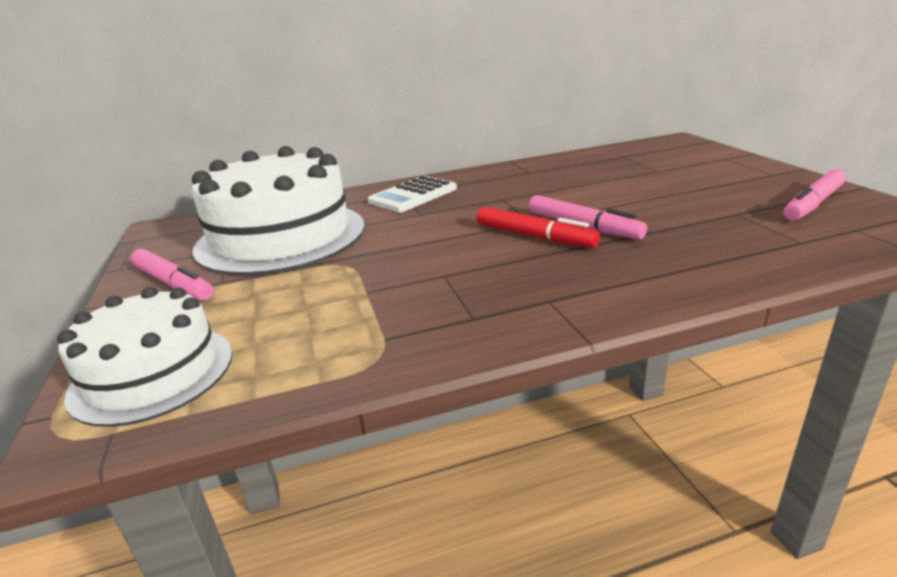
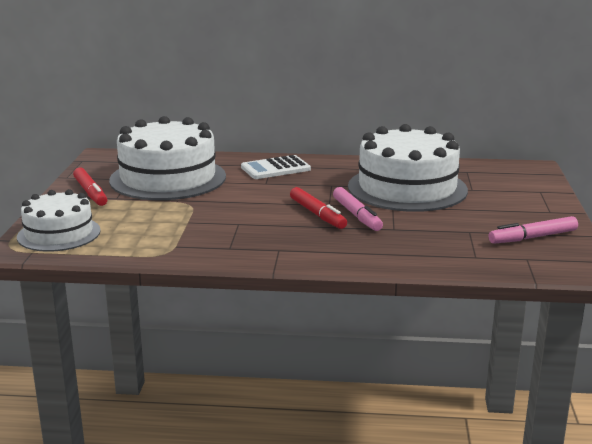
camera: 20 degrees right, 5 degrees down
pink marker [131,249,214,301] -> red marker [73,168,107,206]
none -> white cake [348,124,468,212]

